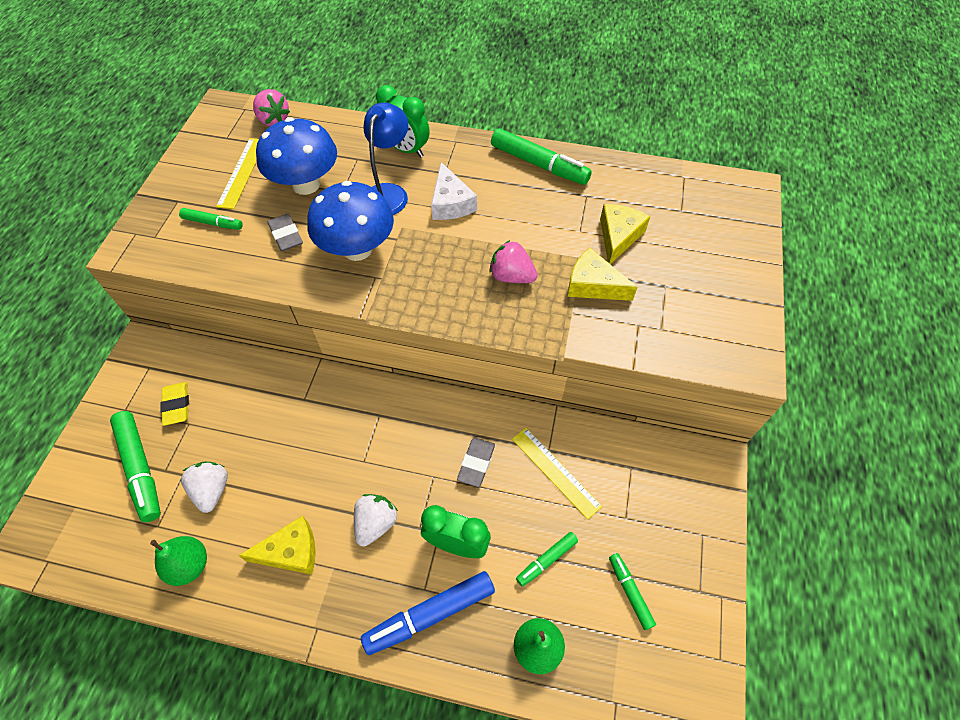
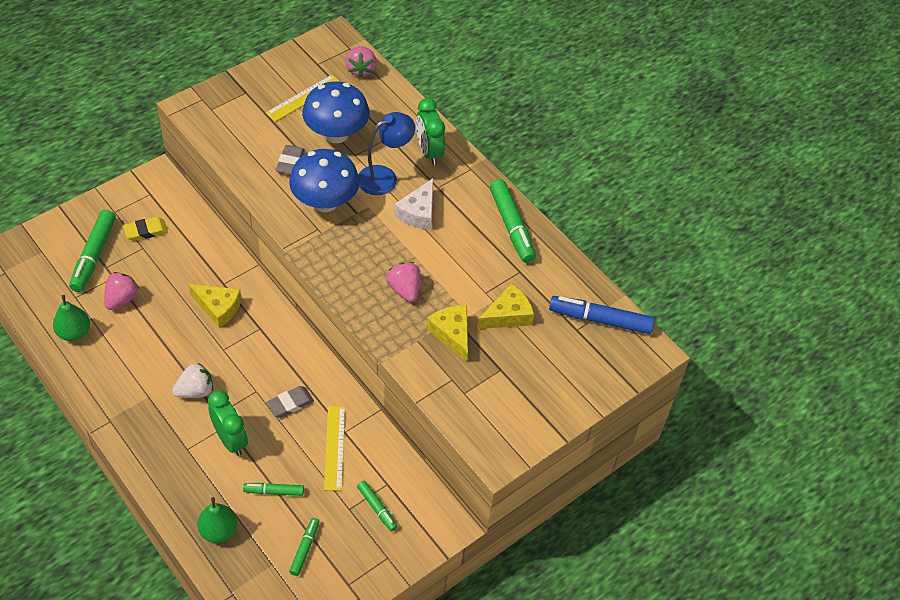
camera: 35 degrees right, 5 degrees down
yellow eraser [161,382,189,426] -> yellow eraser turned 45 degrees clockwise [123,217,168,241]
green marker [179,208,243,230] -> green marker moved to [357,481,398,532]
white strawberry [181,462,228,513] -> pink strawberry [104,272,139,310]
yellow cheese [238,516,316,575] -> yellow cheese moved to [189,284,242,328]
blue marker [361,571,495,655] -> blue marker moved to [549,296,655,334]

